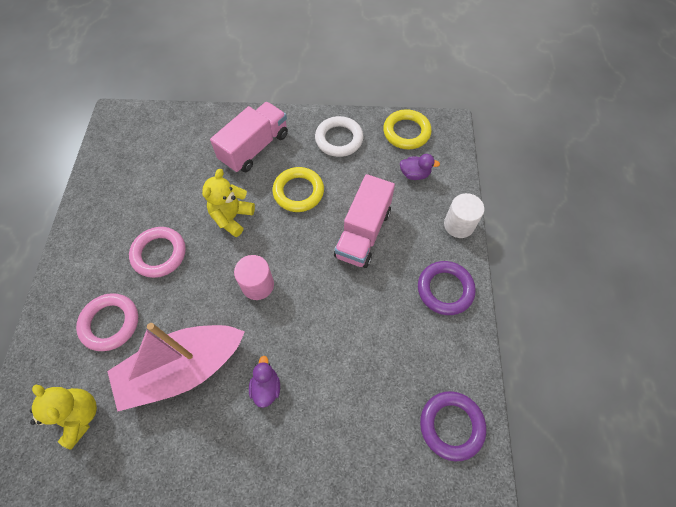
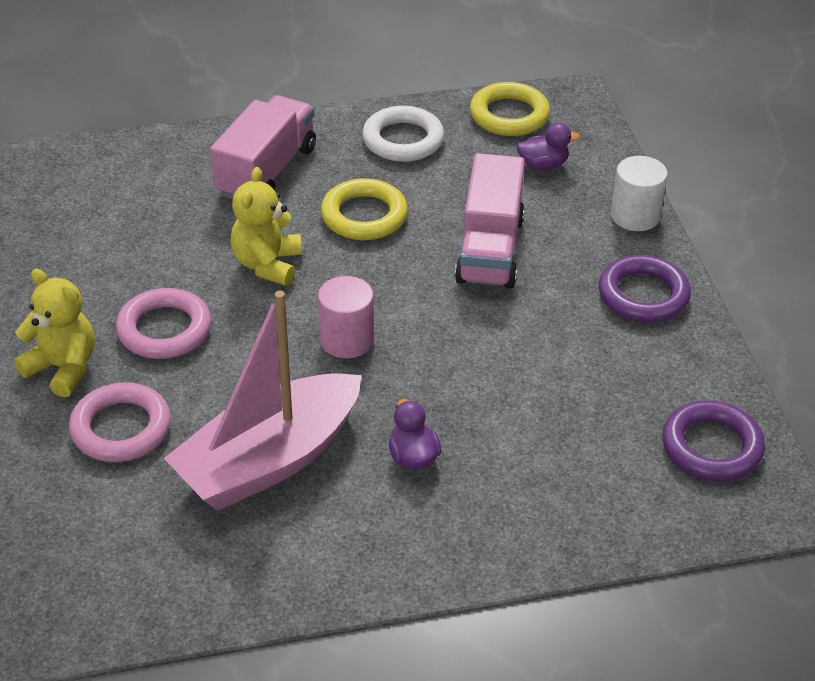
camera: 15 degrees left, 20 degrees down
yellow teddy bear [30,384,97,450] -> yellow teddy bear moved to [14,269,95,397]

